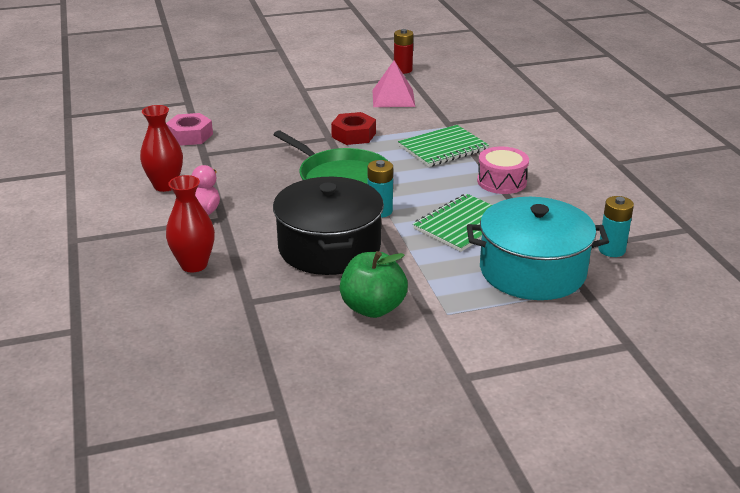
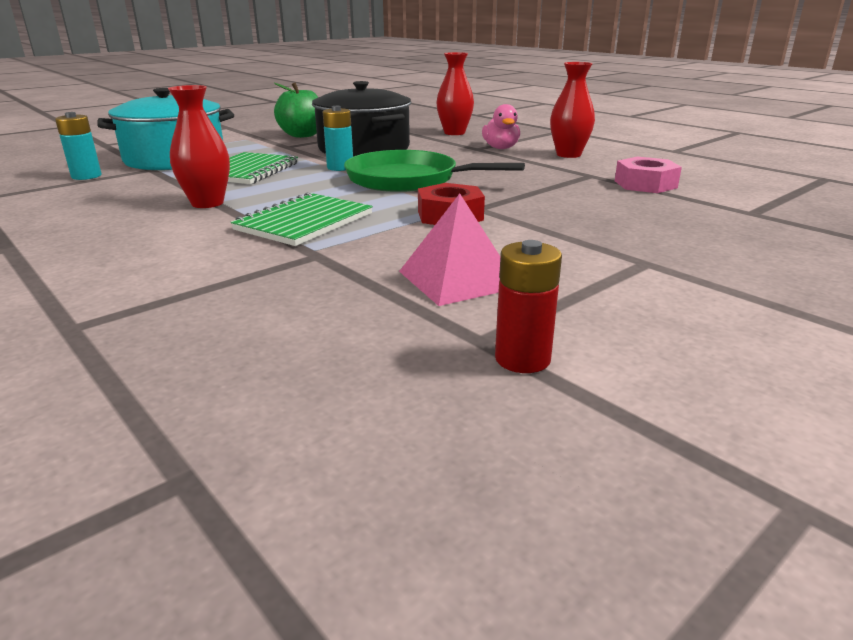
camera: 155 degrees right, 5 degrees down
pink drum [477,147,529,194] -> red vase [168,85,230,208]

